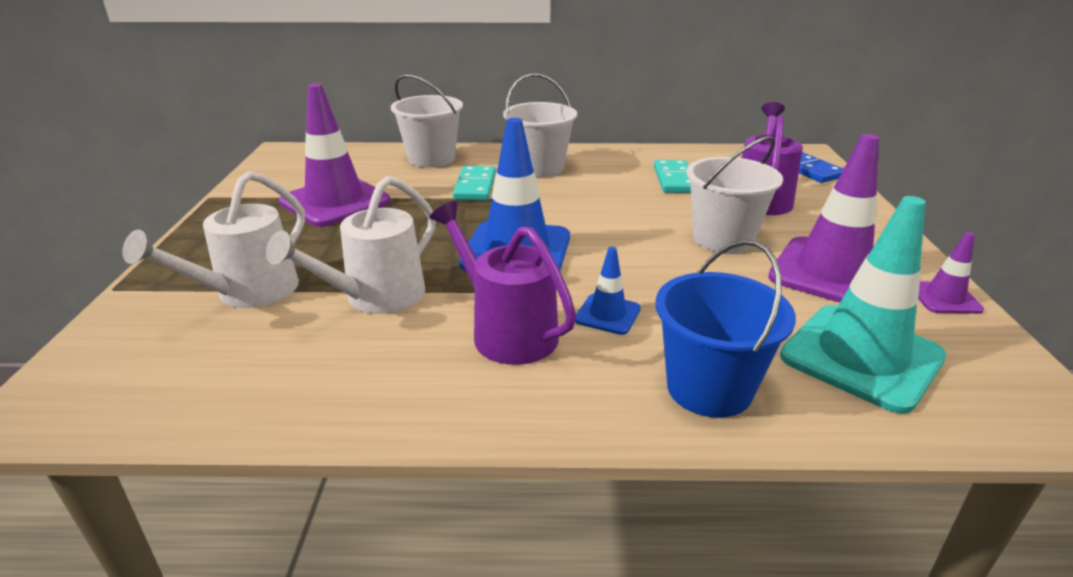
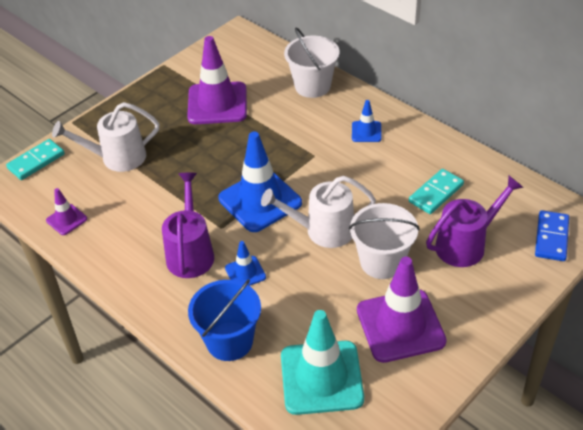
camera: 45 degrees right, 15 degrees up
white watering can [266,176,436,314] -> white watering can moved to [261,176,376,248]
turquoise domino [453,166,496,201] -> turquoise domino moved to [6,139,65,180]
white bucket [503,73,577,177] -> blue traffic cone [352,100,382,142]
purple traffic cone [918,232,984,314] -> purple traffic cone moved to [46,188,87,235]

